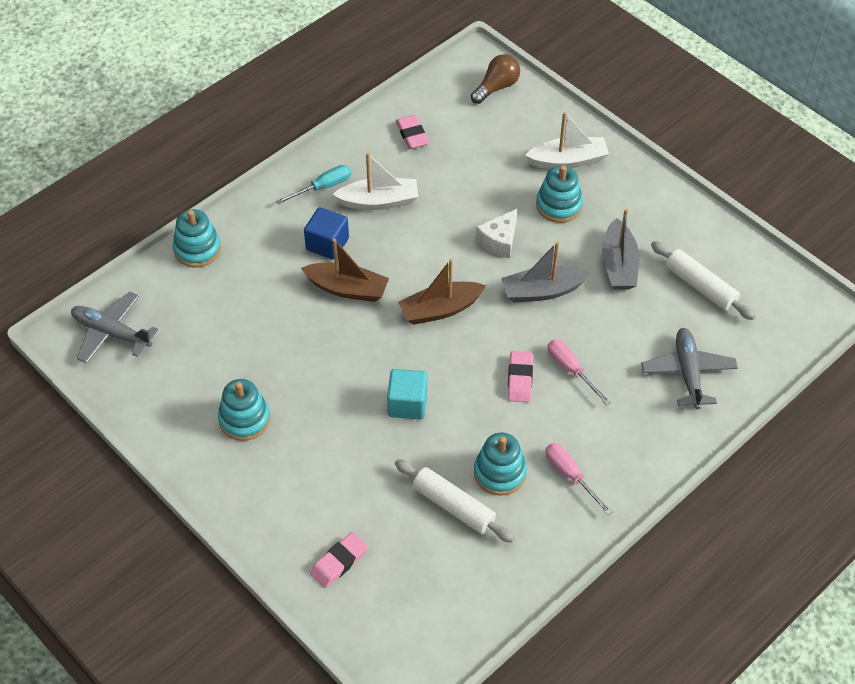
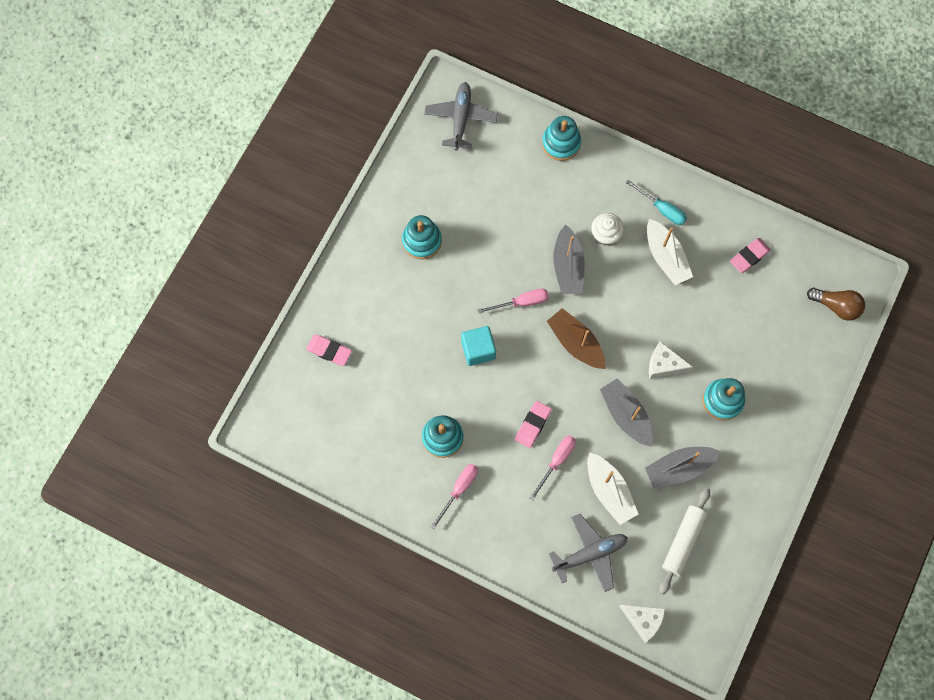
camera: 70 degrees right, 20 degrees up
brown boat [301,239,389,302] -> grey boat [553,225,585,294]
blue cube [304,207,349,260] -> white cupcake [591,213,624,245]
white rolling pin [395,459,515,543] -> none
pink eraser [508,351,533,402] -> pink eraser turned 45 degrees counterclockwise [515,401,552,448]
white boat [525,112,609,169] -> white boat moved to [587,452,638,525]
none -> pink screwdriver [477,289,549,314]
none -> white cheese [619,604,665,643]

